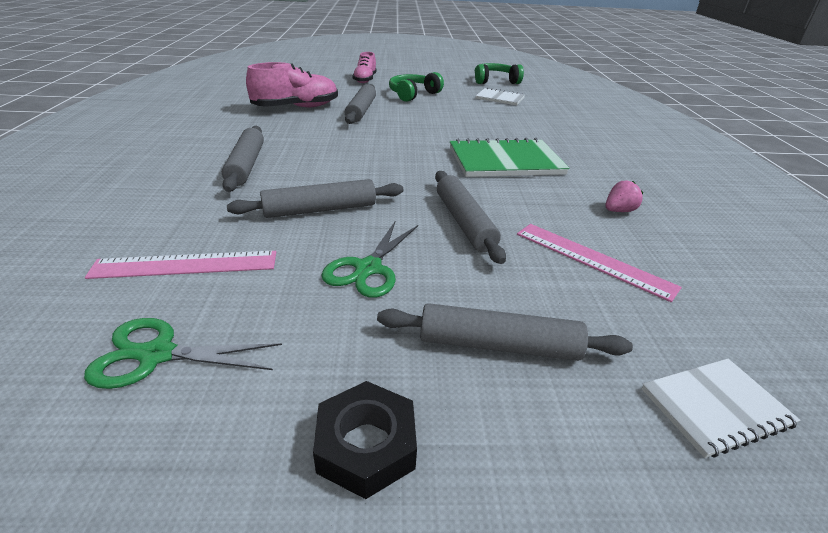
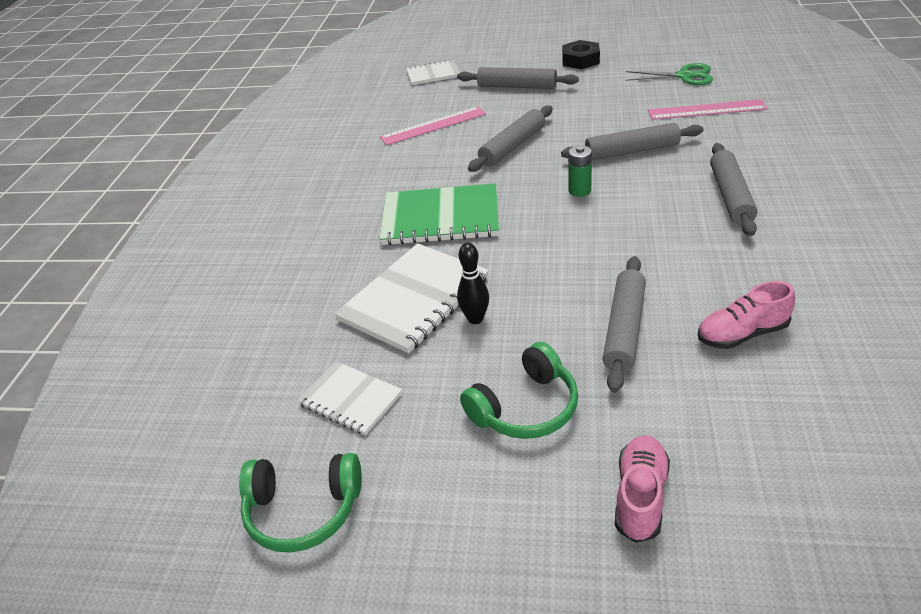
camera: 165 degrees left, 5 degrees up
pink shoe [246,62,338,107] -> pink shoe [698,281,795,349], size x0.64
green scissors [321,222,418,298] -> none
grey rolling pin [435,171,506,264] -> grey rolling pin turned 45 degrees clockwise [468,106,553,172]
pink ruler [517,224,682,302] -> pink ruler turned 75 degrees counterclockwise [380,106,486,145]
pink strawberry [605,181,643,212] -> none
none -> white notebook [334,243,489,353]
none -> black bowling pin [457,243,489,324]
none -> green battery [568,145,592,197]

